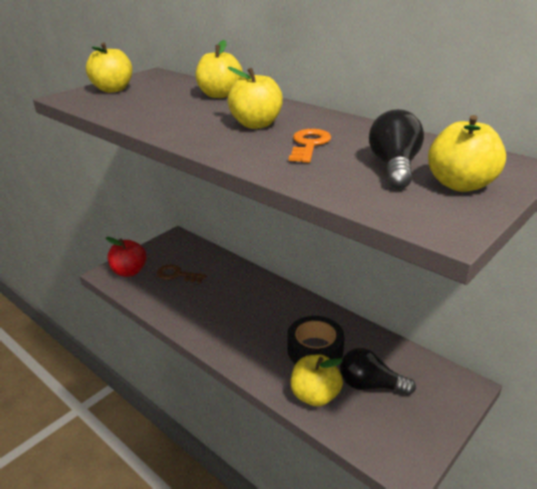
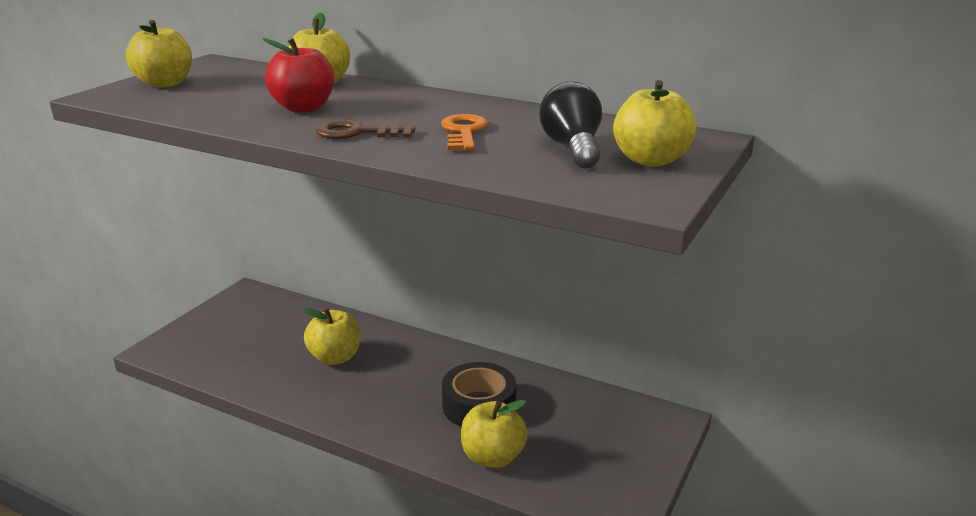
camera: 15 degrees left, 5 degrees down
red apple [106,237,147,277] -> red apple moved to [263,38,334,113]
brown key [157,264,206,284] -> brown key moved to [316,119,415,139]
yellow apple [228,67,283,129] -> yellow apple moved to [302,308,361,365]
black light bulb [340,348,416,395] -> none

